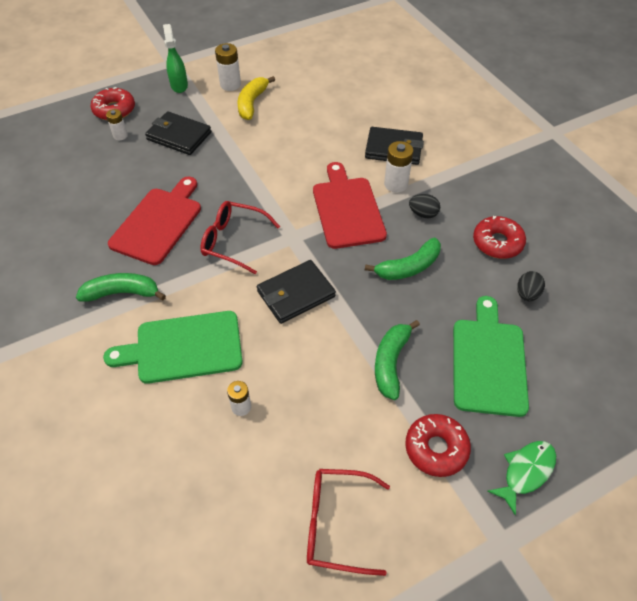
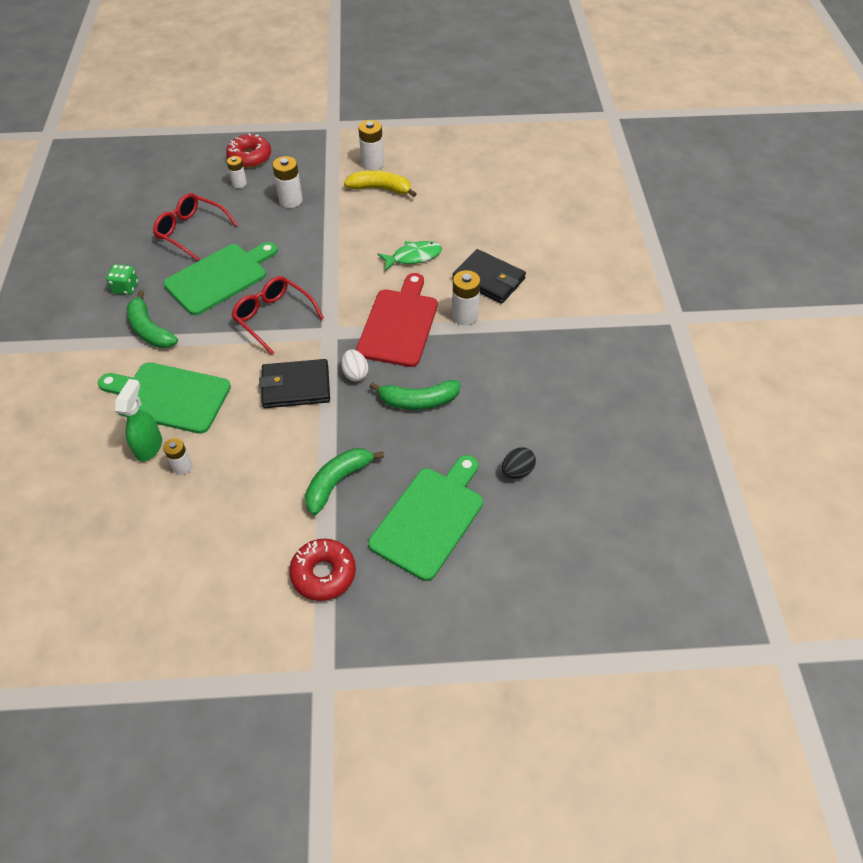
camera: 25 degrees right, 0 degrees up
green banana [76,273,166,302] -> green banana turned 150 degrees counterclockwise [127,290,178,348]
red cutting board [108,176,201,265] -> green cutting board [164,242,278,315]
black wallet [145,111,211,155] -> white battery [272,156,303,208]
green spray bottle [163,24,188,93] -> green spray bottle moved to [115,379,162,462]
yellow banana [238,76,275,120] -> yellow banana turned 60 degrees clockwise [344,170,416,197]
red glasses [307,469,390,576] -> red glasses moved to [153,193,238,261]
black egg [409,194,440,218] -> none
red donut [473,216,526,259] -> none
green fish [487,441,556,515] -> green fish moved to [378,241,442,271]
none -> green dice [106,264,138,295]
none -> white egg [341,349,368,382]

